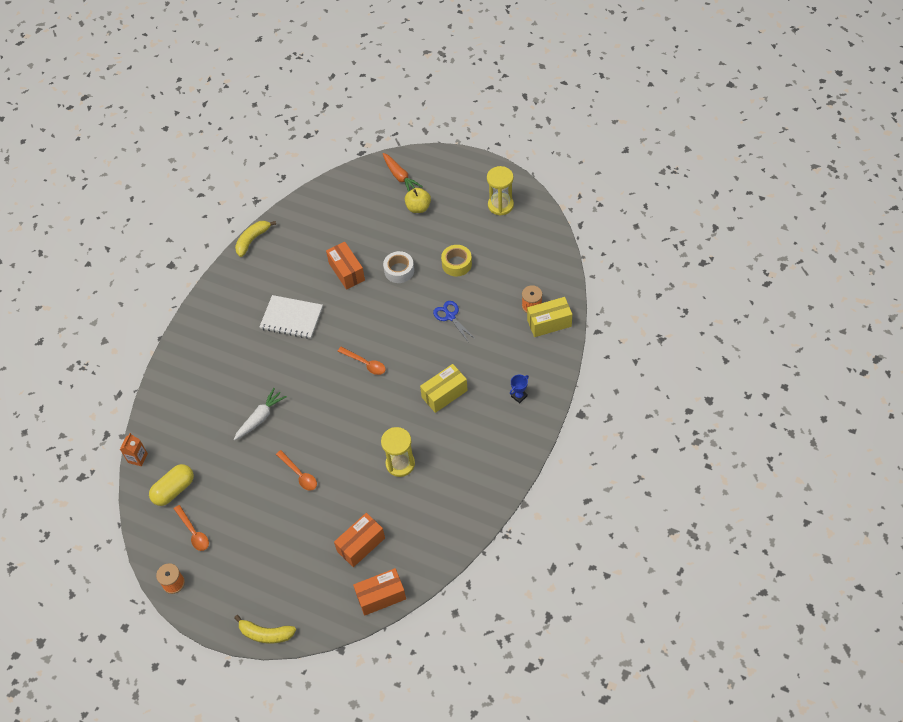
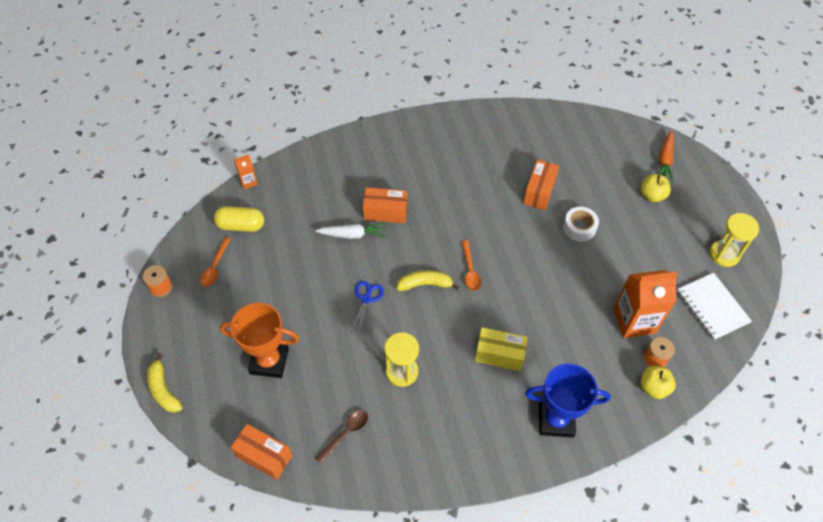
camera: 45 degrees right, 0 degrees up
yellow banana [235,221,276,257] -> yellow banana moved to [396,270,459,291]
white notebook [260,295,323,339] -> white notebook moved to [677,273,752,340]
orange spoon [276,450,317,491] -> none
orange box [334,513,385,567] -> orange box moved to [363,187,407,223]
blue scissors [433,301,475,343] -> blue scissors moved to [350,281,384,334]
yellow tape [441,245,472,276] -> none
blue trophy [510,375,529,403] -> blue trophy [525,364,611,437], size x2.45
yellow box [527,297,572,337] -> yellow apple [640,366,676,399]
none -> orange trophy [219,303,299,378]
none -> brown spoon [315,410,368,464]
none -> orange carton [613,270,678,338]

